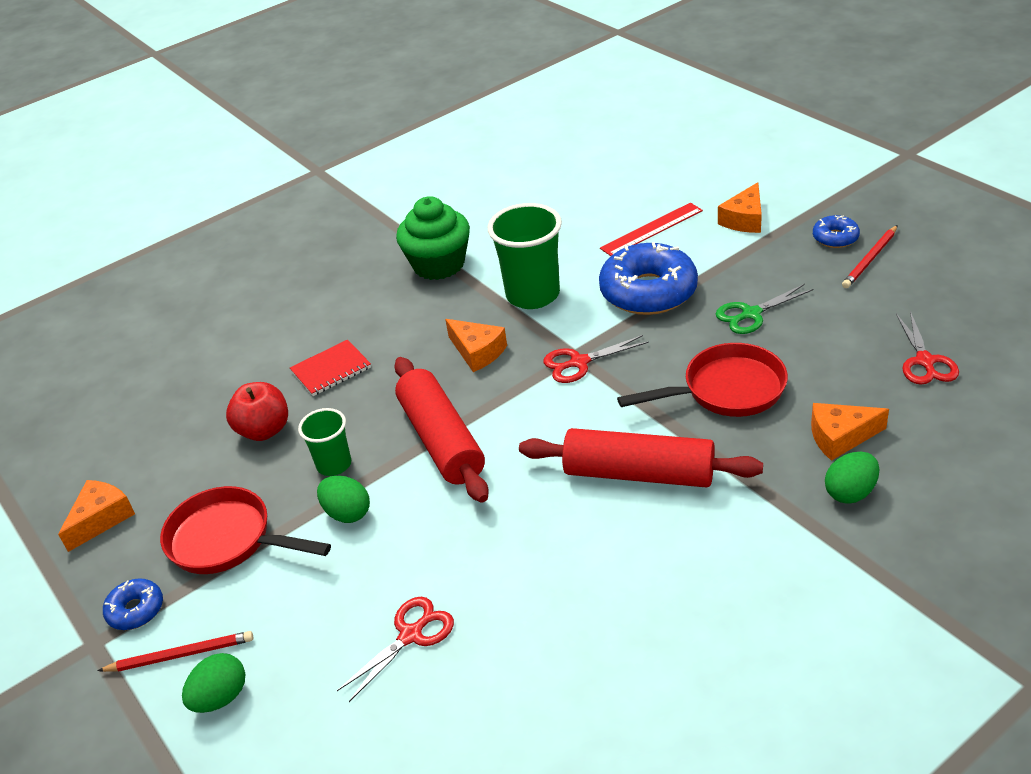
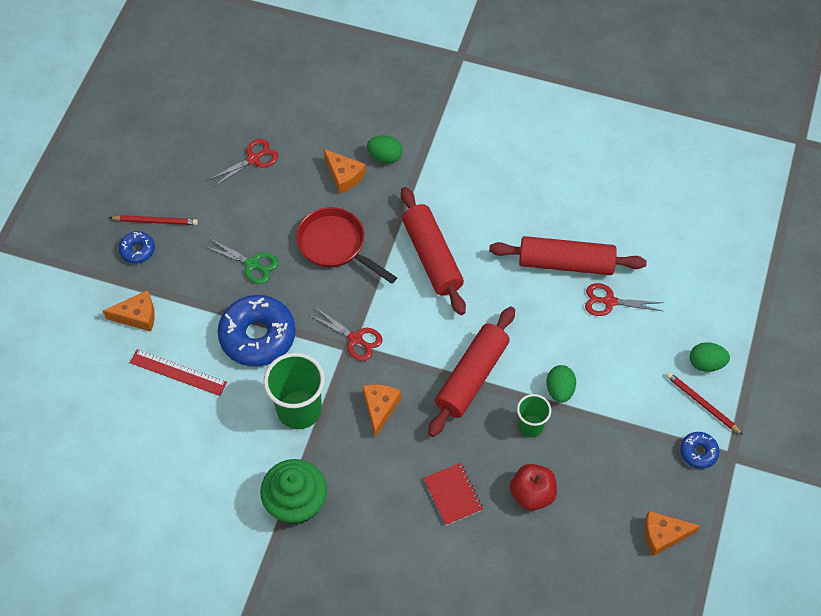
camera: 130 degrees left, 20 degrees up
red pan [160,486,331,574] -> none
red notebook [290,340,371,396] -> red notebook turned 45 degrees clockwise [424,463,483,526]
none -> red rolling pin [489,236,647,275]

